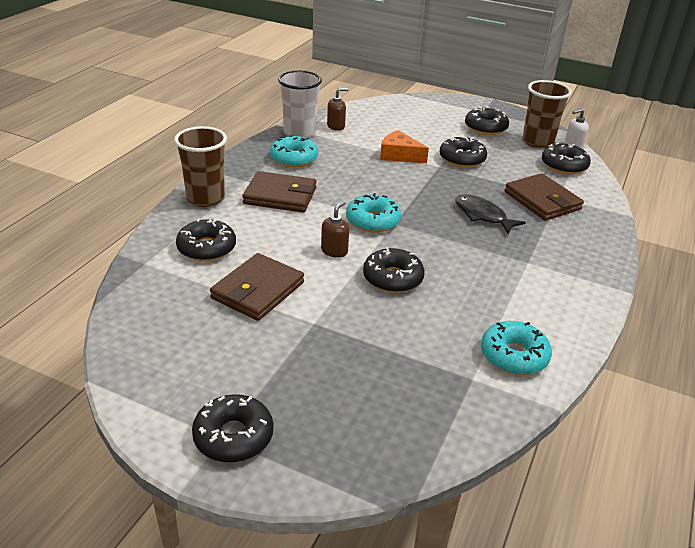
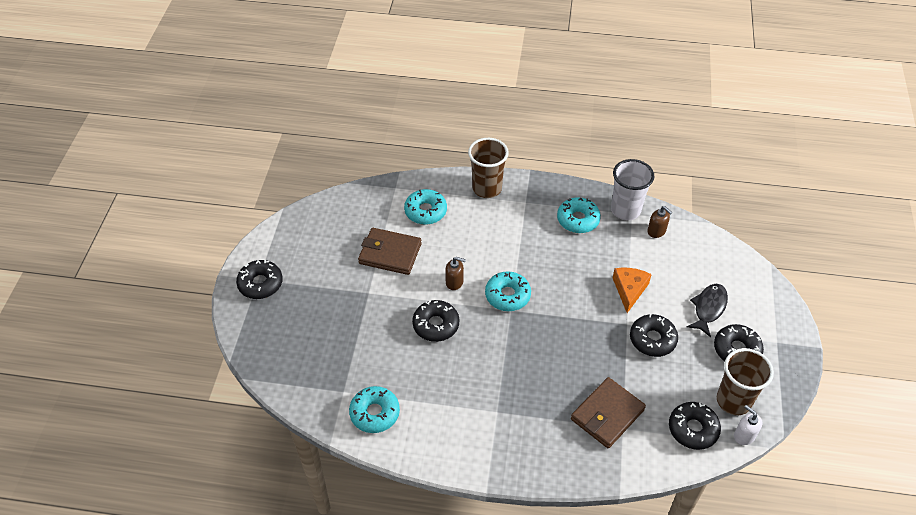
camera: 75 degrees right, 15 degrees up
black donut [176,219,236,261] -> turquoise donut [404,189,447,225]
brown wallet [242,171,317,213] -> none
black fish [455,195,526,234] -> black fish moved to [687,284,728,337]

